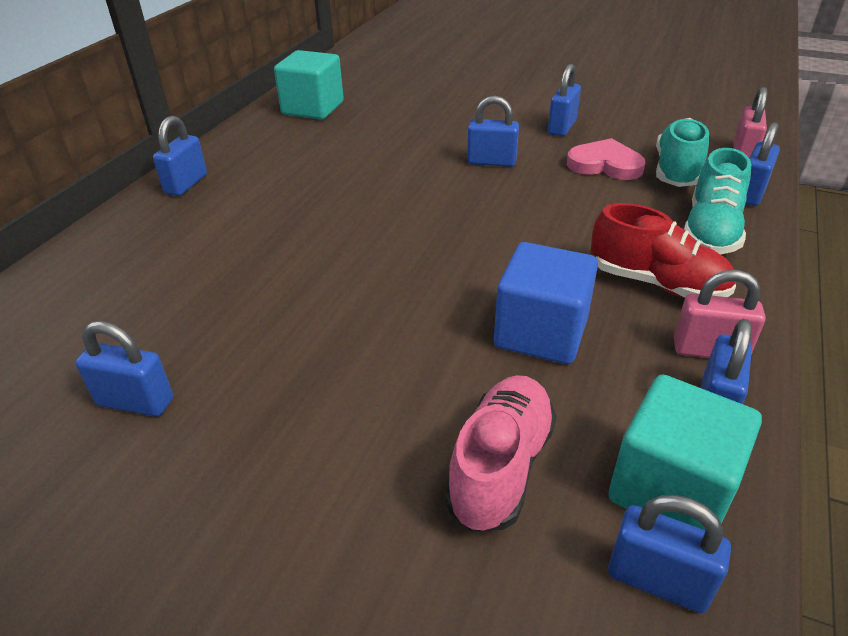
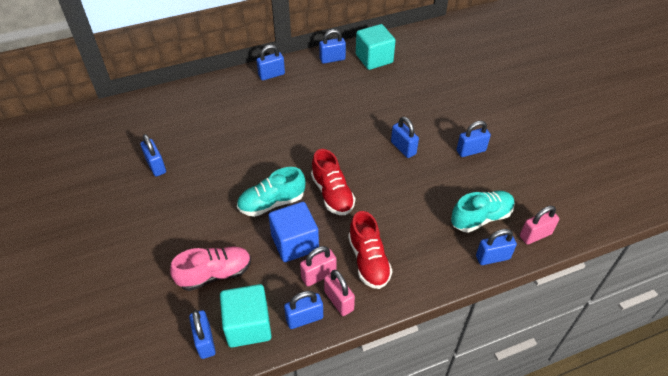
camera: 45 degrees right, 10 degrees up
pink heart [567,138,646,180] -> none
turquoise shoe [684,148,751,254] -> turquoise shoe moved to [237,167,305,217]
none -> pink padlock [300,246,336,286]
none -> red shoe [311,149,355,215]
none -> blue padlock [319,29,346,64]

